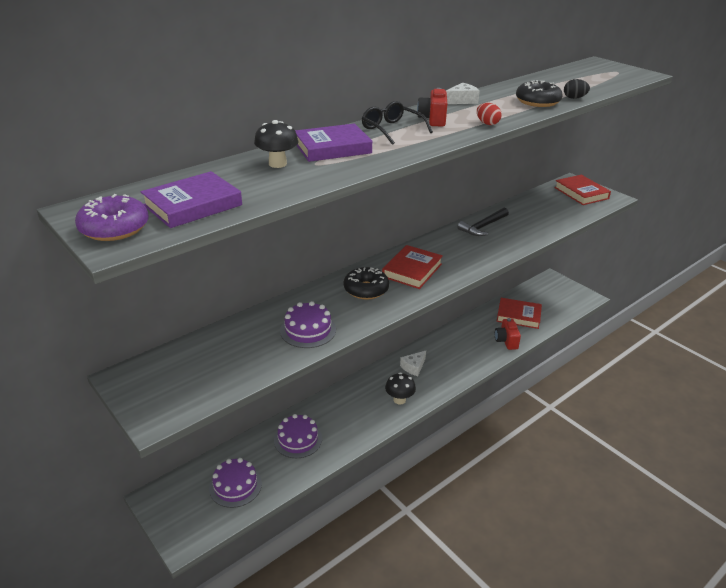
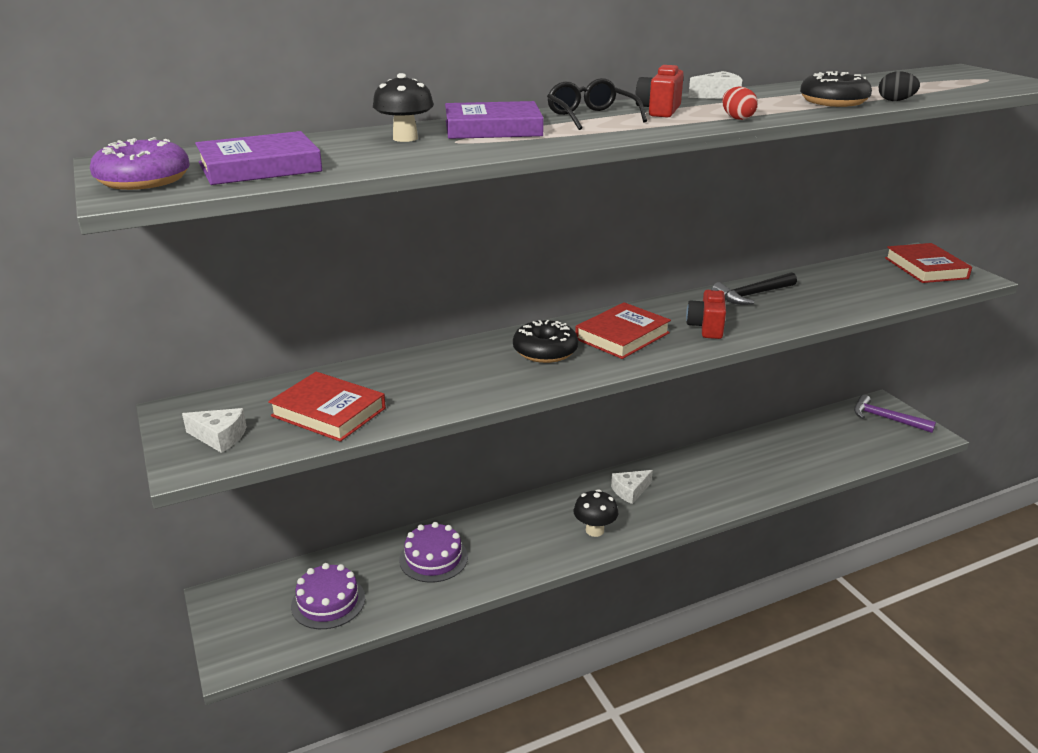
camera: 15 degrees right, 5 degrees down
purple cake [280,301,336,348] -> none
red camera [495,318,521,350] -> red camera moved to [686,288,726,339]
red book [497,298,542,329] -> red book moved to [268,372,386,442]
none -> white cheese [182,408,247,453]
none -> purple hammer [854,395,936,433]

